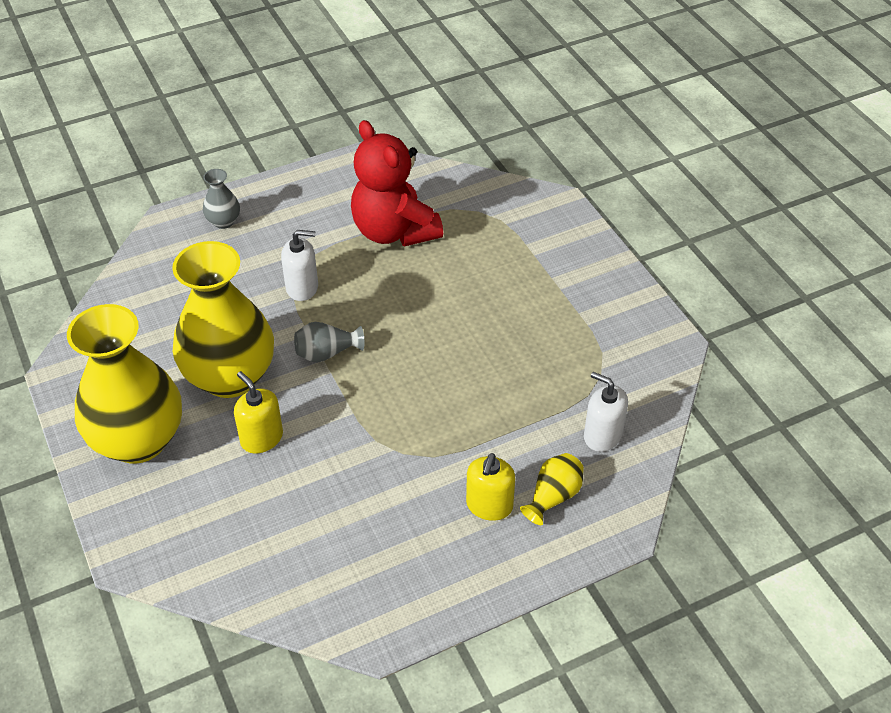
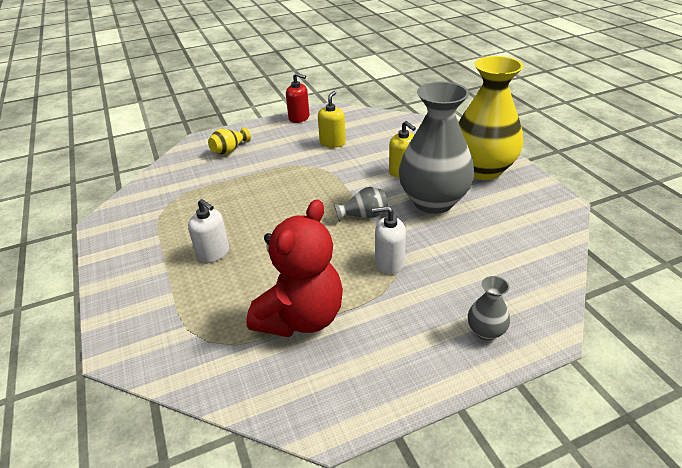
camera: 175 degrees left, 10 degrees down
yellow vase [172,241,274,398] -> grey vase [399,82,474,214]
red teddy bear [351,120,443,247] -> red teddy bear turned 60 degrees clockwise [246,199,343,337]
yellow soap dispenser [466,453,515,521] -> yellow soap dispenser moved to [318,91,346,148]
white soap dispenser [584,372,628,452] -> white soap dispenser moved to [188,199,229,263]
none -> red soap dispenser [286,73,309,123]

